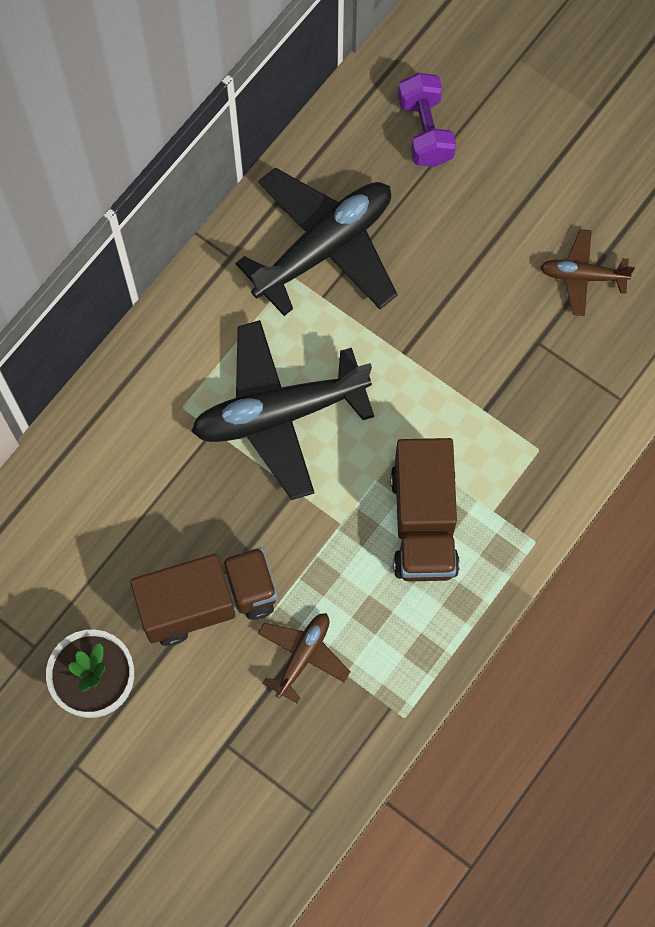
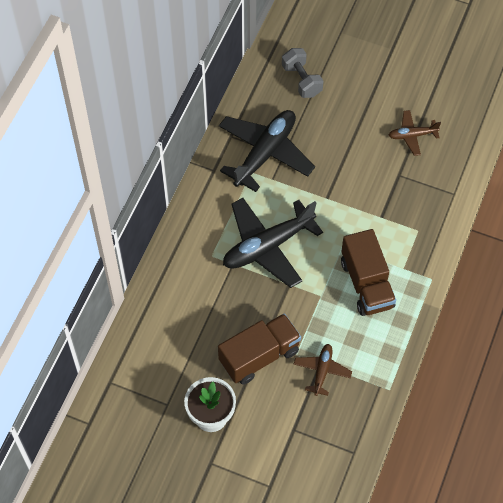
camera: 15 degrees left, 10 degrees down
purple dumbbell [398,73,456,167] -> grey dumbbell [282,48,323,98]

